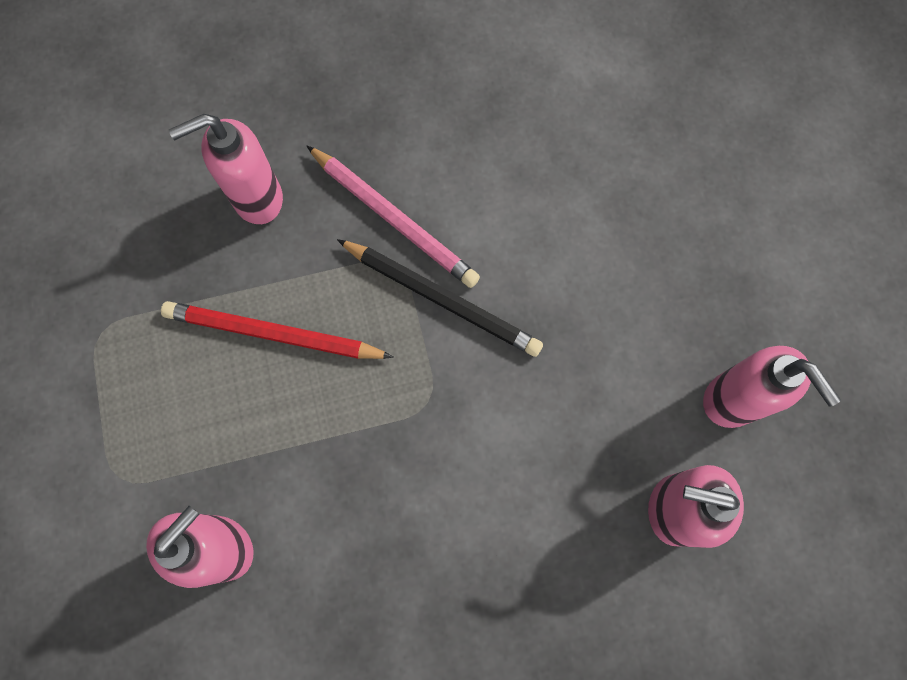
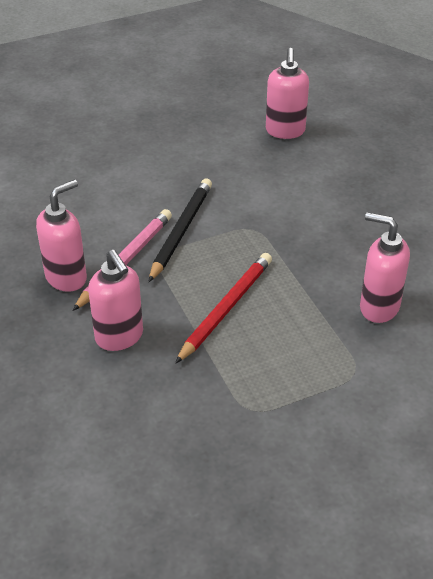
camera: 100 degrees left, 30 degrees down
red pencil [161,301,394,359] -> red pencil turned 150 degrees counterclockwise [175,253,272,364]
pink soap dispenser [703,346,841,428] -> pink soap dispenser moved to [36,180,87,292]

